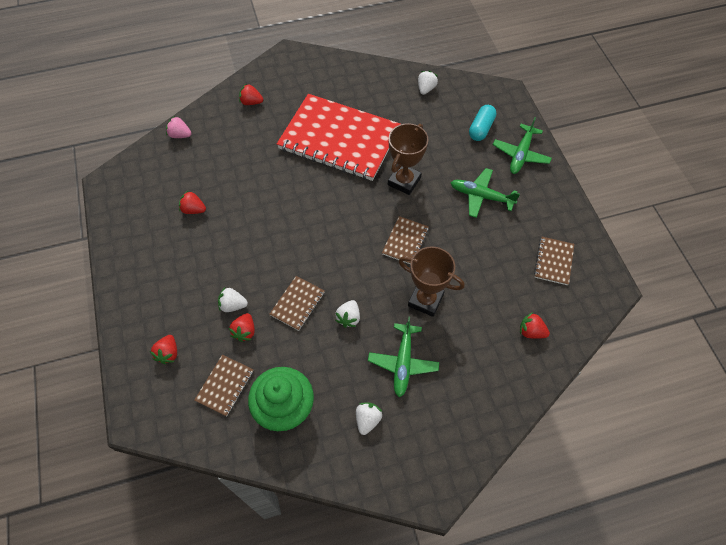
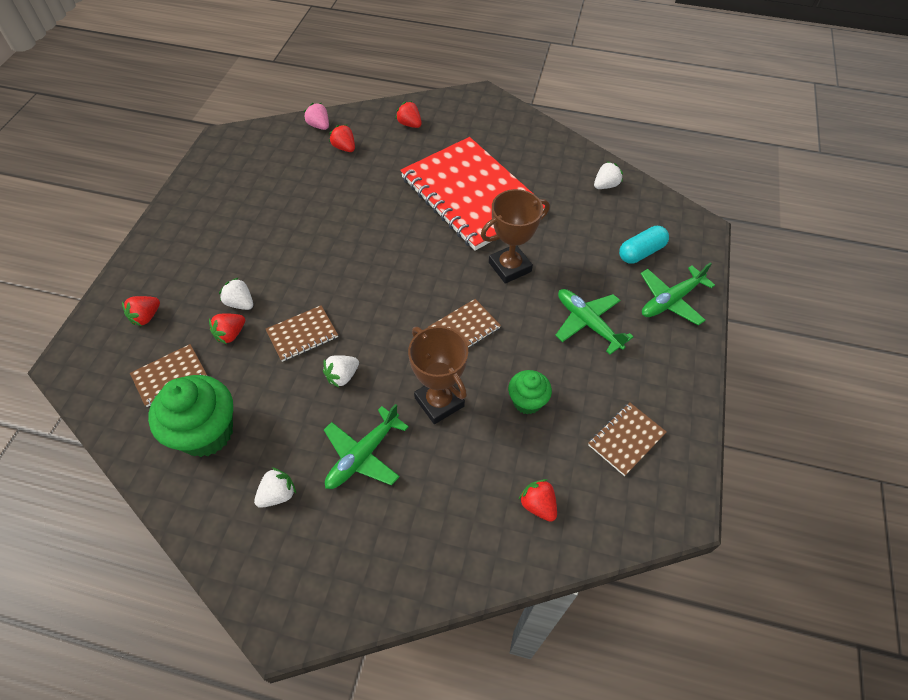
camera: 30 degrees right, 5 degrees down
red strawberry [179,190,206,214] -> red strawberry moved to [329,125,355,152]
none -> green cupcake [508,370,552,415]

